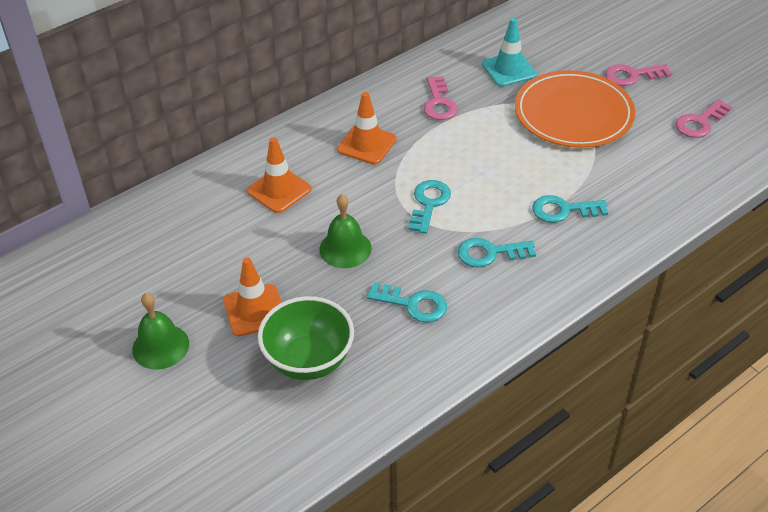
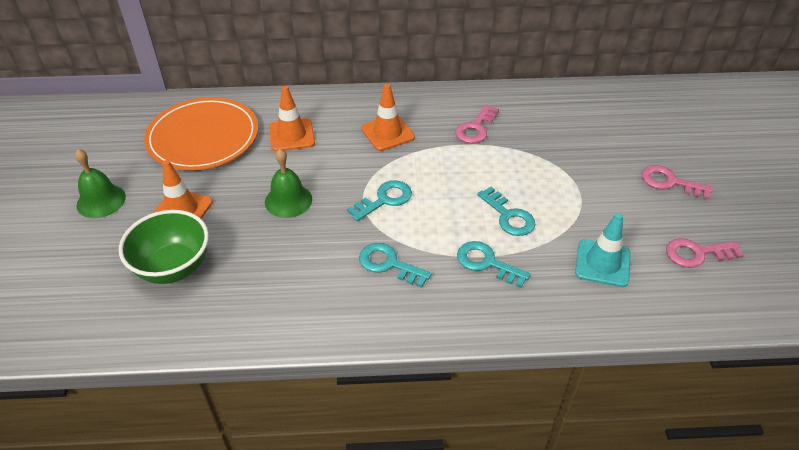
camera: 35 degrees right, 0 degrees up
turquoise key [367,282,447,323] -> turquoise key moved to [477,187,535,236]
turquoise traffic cone [482,18,537,87] -> turquoise traffic cone moved to [575,213,631,287]
orange plate [515,70,635,148] -> orange plate moved to [144,97,258,170]

